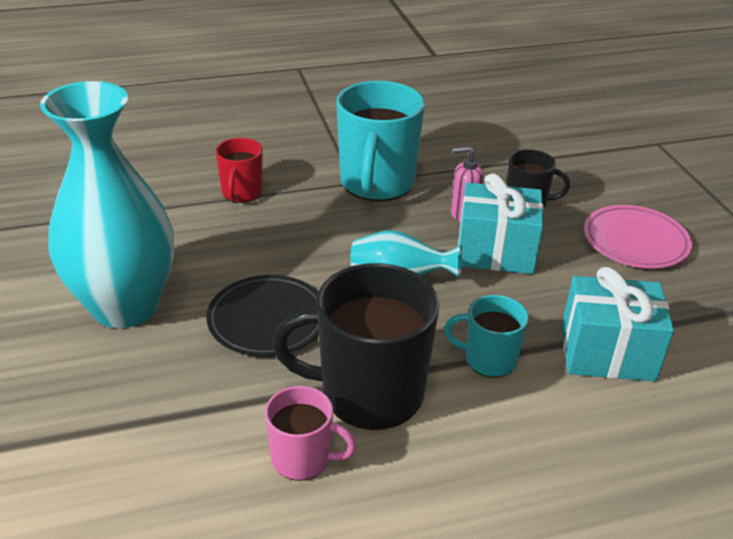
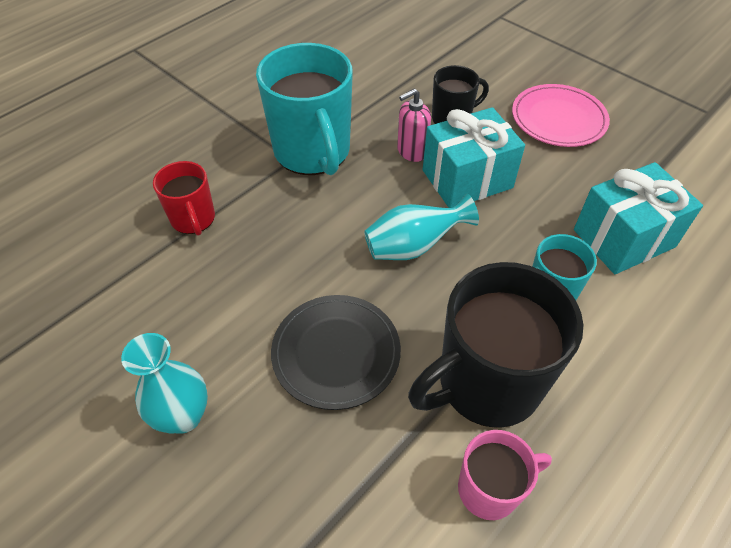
camera: 30 degrees left, 15 degrees up
turquoise vase [40,81,174,328] -> turquoise vase [121,333,208,434], size x0.49

